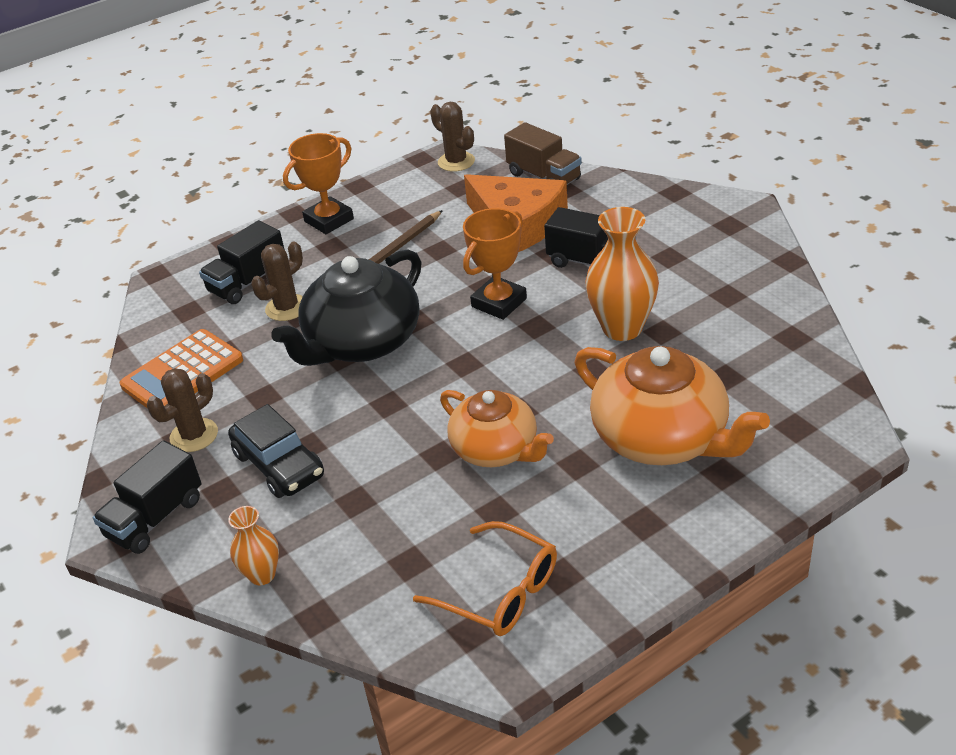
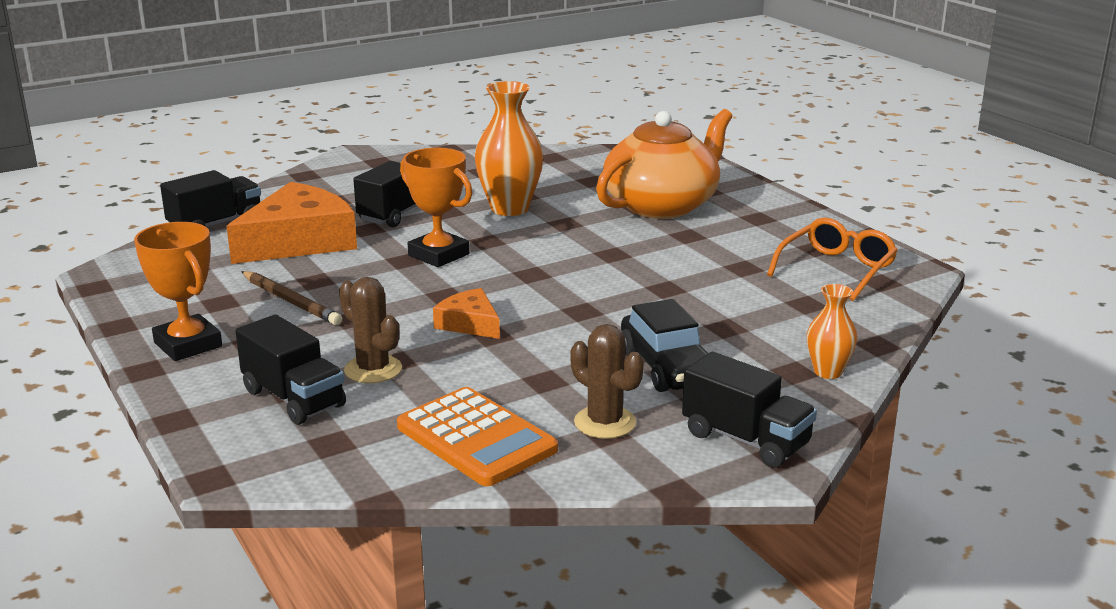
camera: 90 degrees left, 15 degrees down
black car [228,404,324,498] -> black car turned 105 degrees clockwise [621,299,708,392]
black teapot [271,249,422,366] -> orange cheese [433,288,500,339]
brown cactus [430,102,475,172] -> none
orange teapot [440,390,554,467] -> none
brown truck [504,122,582,185] -> black truck [160,170,261,227]

